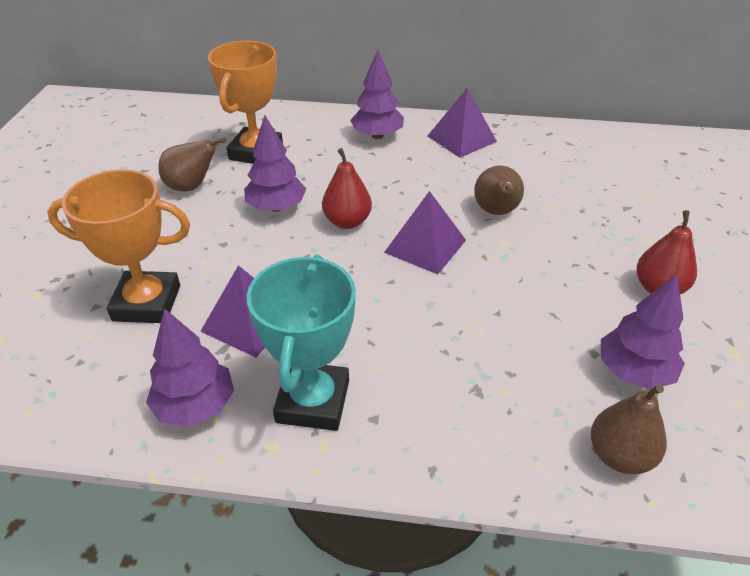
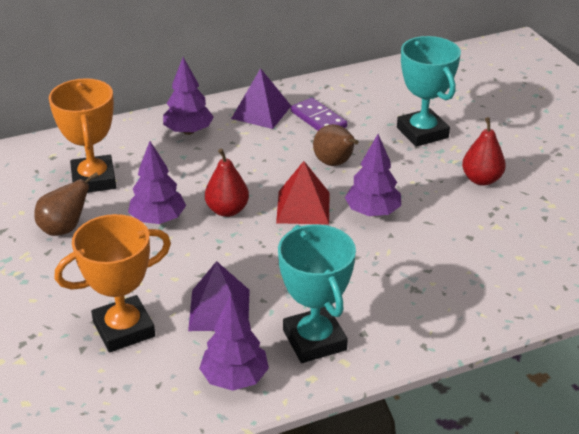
camera: 30 degrees left, 5 degrees down
purple pyramid [384,191,466,274] -> red pyramid [276,161,329,225]
brown pear [591,384,667,474] -> none
purple tree [601,274,685,389] -> purple tree moved to [345,134,401,216]
none -> purple domino [291,98,347,131]
none -> turquoise trophy [397,36,461,147]

